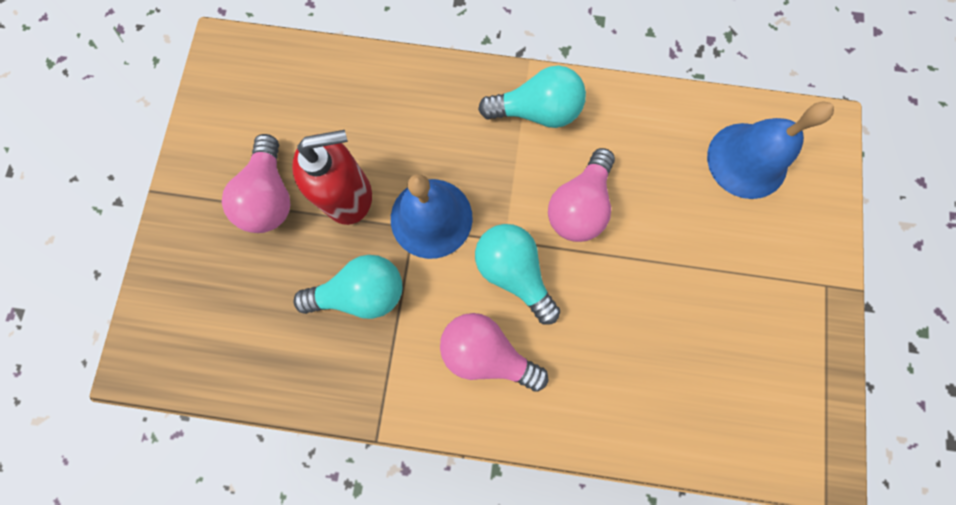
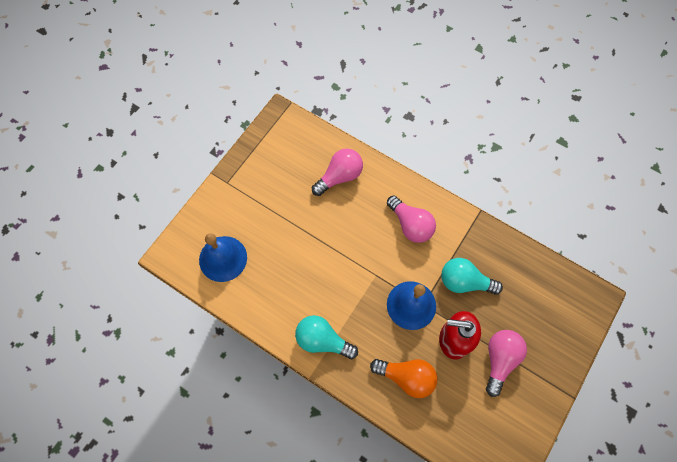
camera: 155 degrees left, 10 degrees down
turquoise light bulb [475,224,560,325] -> none
pink light bulb [548,148,615,242] -> pink light bulb moved to [312,148,363,196]
none -> orange light bulb [370,359,438,398]

